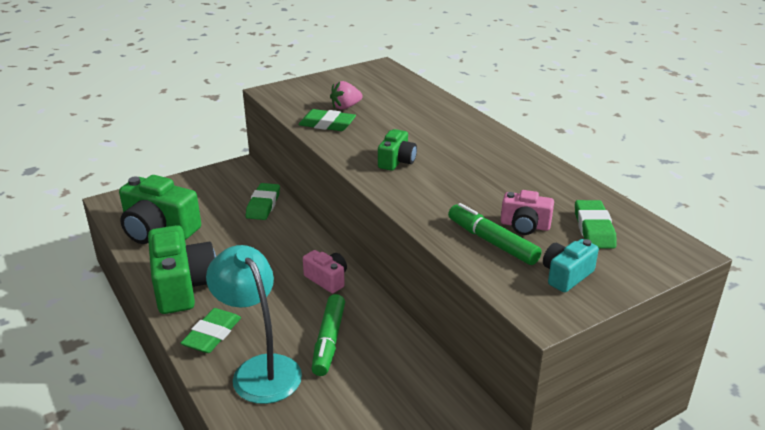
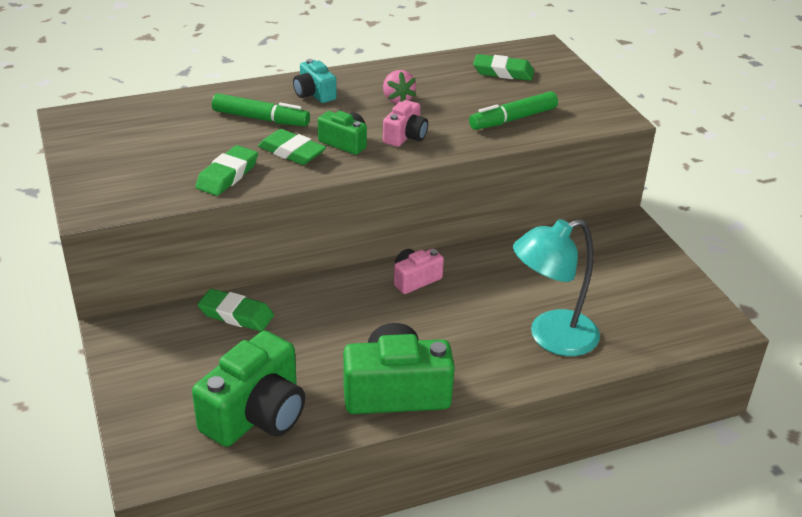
camera: 80 degrees left, 5 degrees up
green eraser [180,308,241,353] -> green eraser moved to [258,129,326,165]
green marker [311,294,345,376] -> green marker moved to [212,93,310,126]
pink strawberry [330,81,363,110] -> pink strawberry moved to [383,70,416,104]
pink camera [501,190,554,235] -> pink camera moved to [383,100,428,147]
turquoise camera [543,239,599,293] -> turquoise camera moved to [293,59,337,103]

